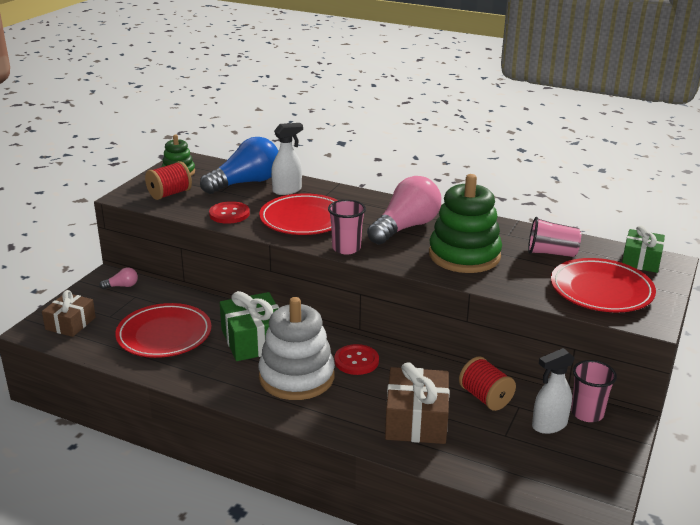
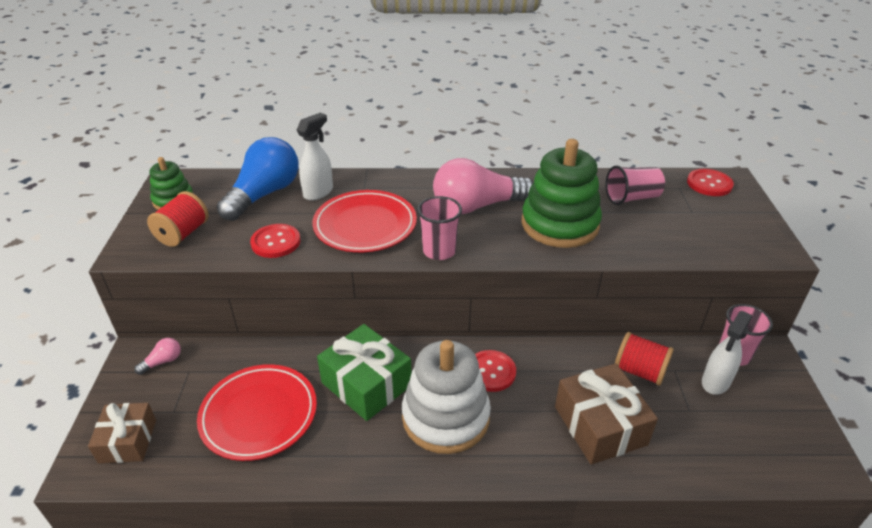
camera: 25 degrees left, 10 degrees up
pink light bulb [367,176,441,245] -> pink light bulb turned 120 degrees counterclockwise [433,158,533,214]
red plate [551,258,656,312] -> none
green gift [622,225,665,273] -> red button [687,169,734,196]

